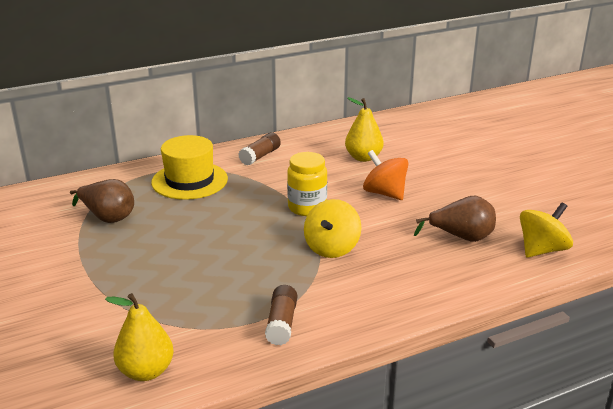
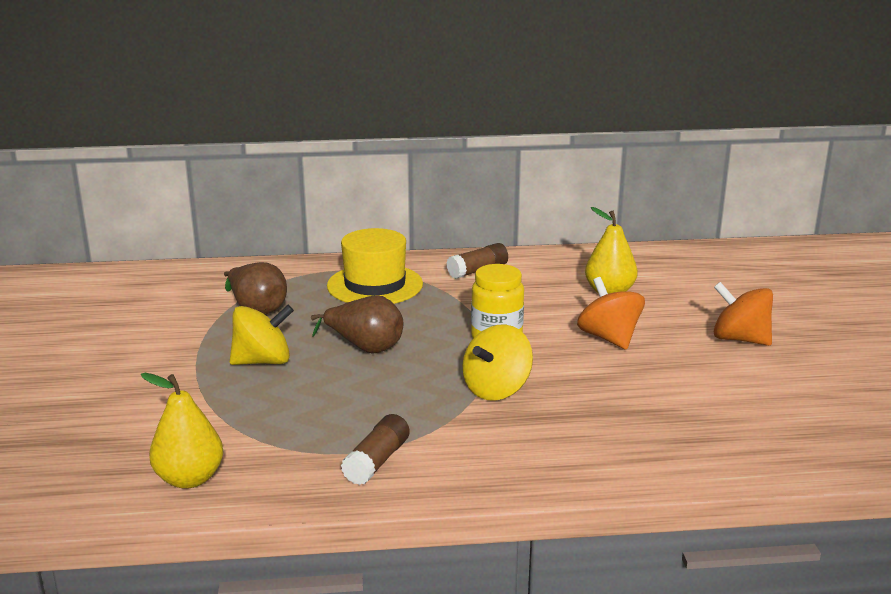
camera: 20 degrees right, 5 degrees down
brown pear [414,196,496,242] -> brown pear moved to [311,295,403,354]
yellow spinning top [520,202,573,258] -> yellow spinning top moved to [230,305,294,365]
none -> orange spinning top [714,282,773,346]

